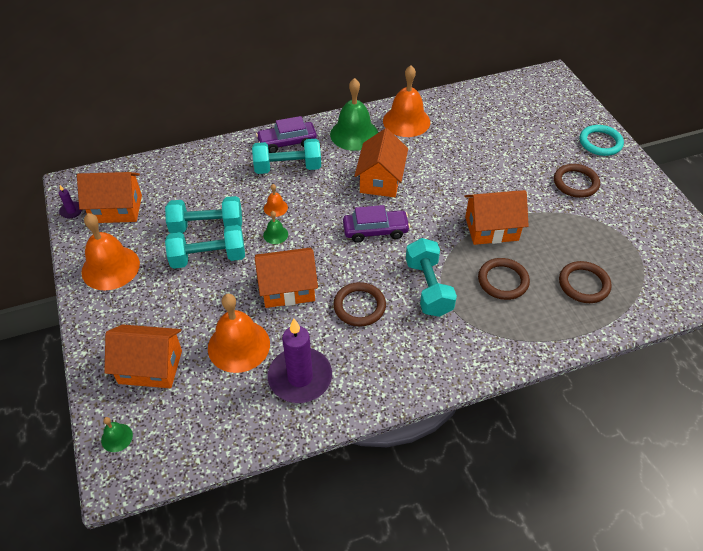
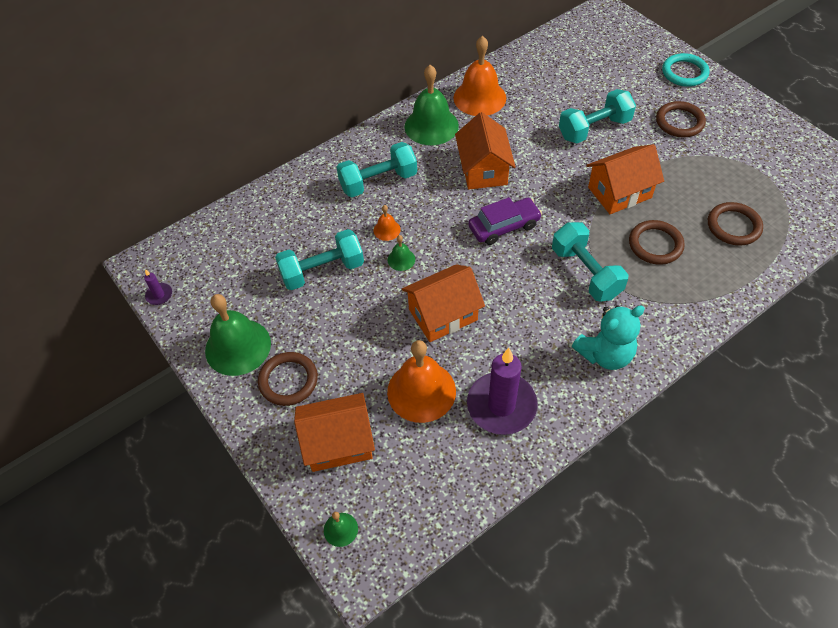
camera: 15 degrees left, 5 degrees up
orange house [77,172,142,223] -> none
orange bell [82,213,140,290] -> green bell [205,294,271,376]
turquoise dumbbell [165,225,245,269] -> turquoise dumbbell moved to [559,89,636,143]
purple car [256,116,317,153] -> none
brown ring [333,282,386,327] -> brown ring moved to [258,352,318,406]
none -> turquoise teddy bear [572,305,645,370]

